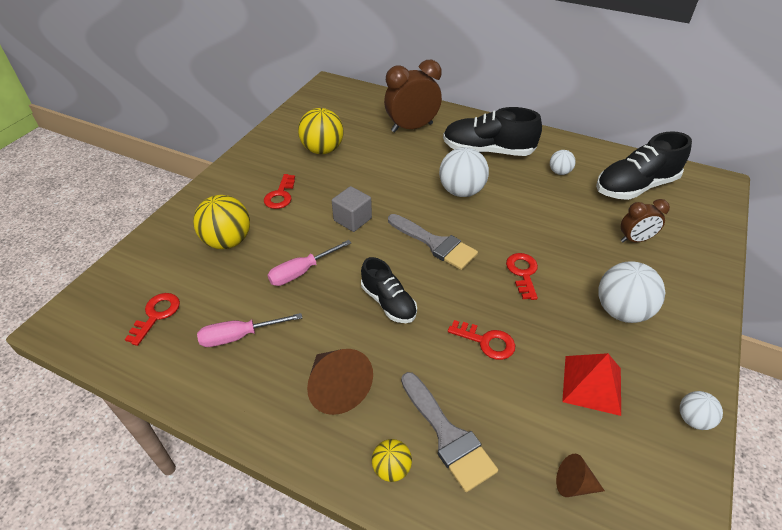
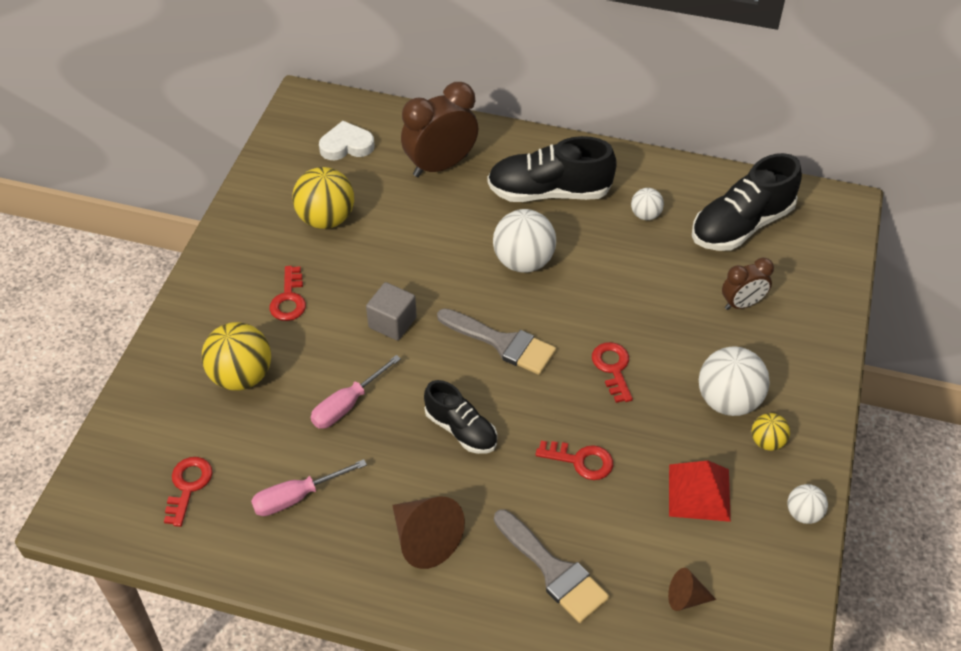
camera: 10 degrees left, 5 degrees up
yellow ball [372,439,412,482] -> yellow ball moved to [751,413,790,451]
none -> white heart [319,121,375,160]

